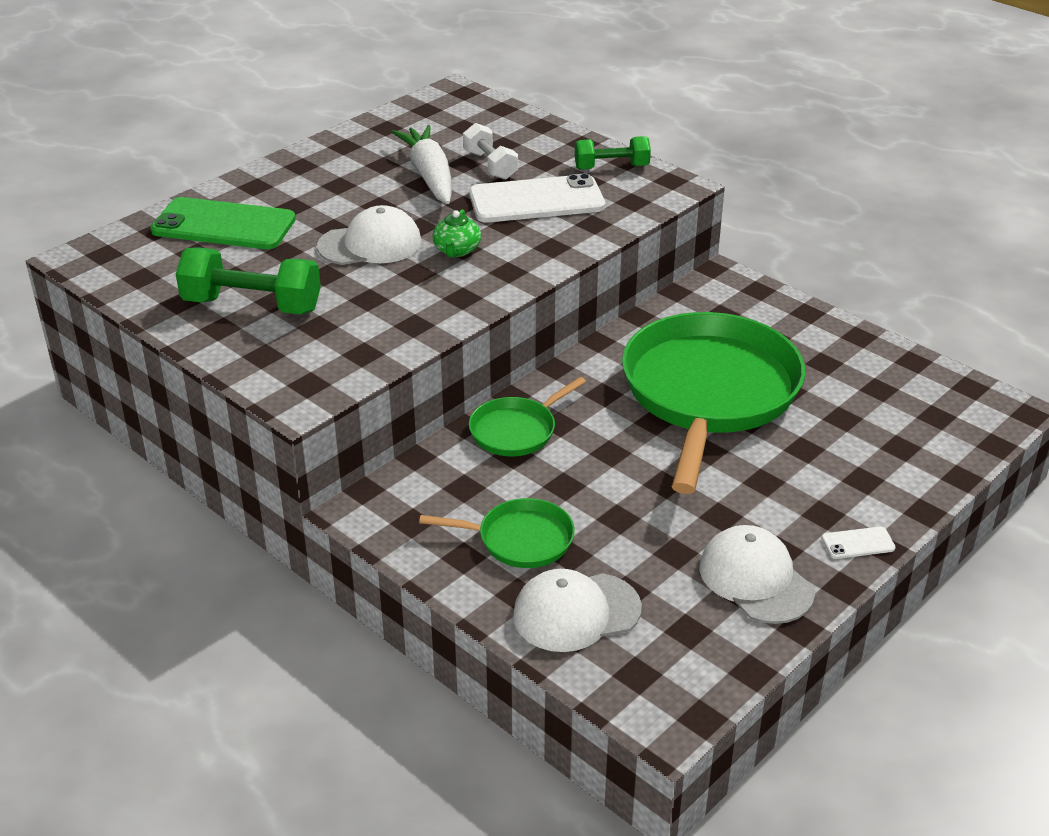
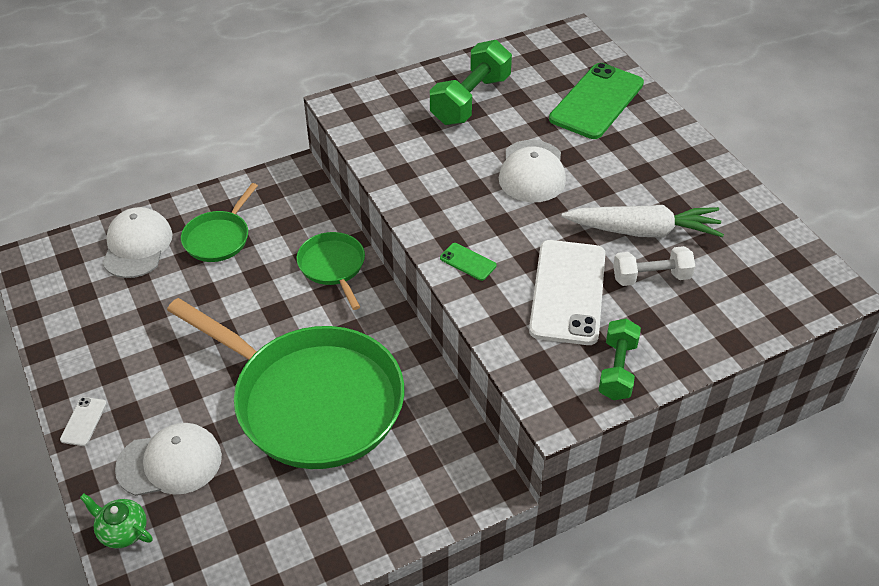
camera: 110 degrees right, 10 degrees up
green teapot [432,209,481,258] -> green teapot moved to [80,493,153,549]
white cap [700,525,815,624] -> white cap moved to [115,423,222,496]
none -> green phone [440,243,496,281]

